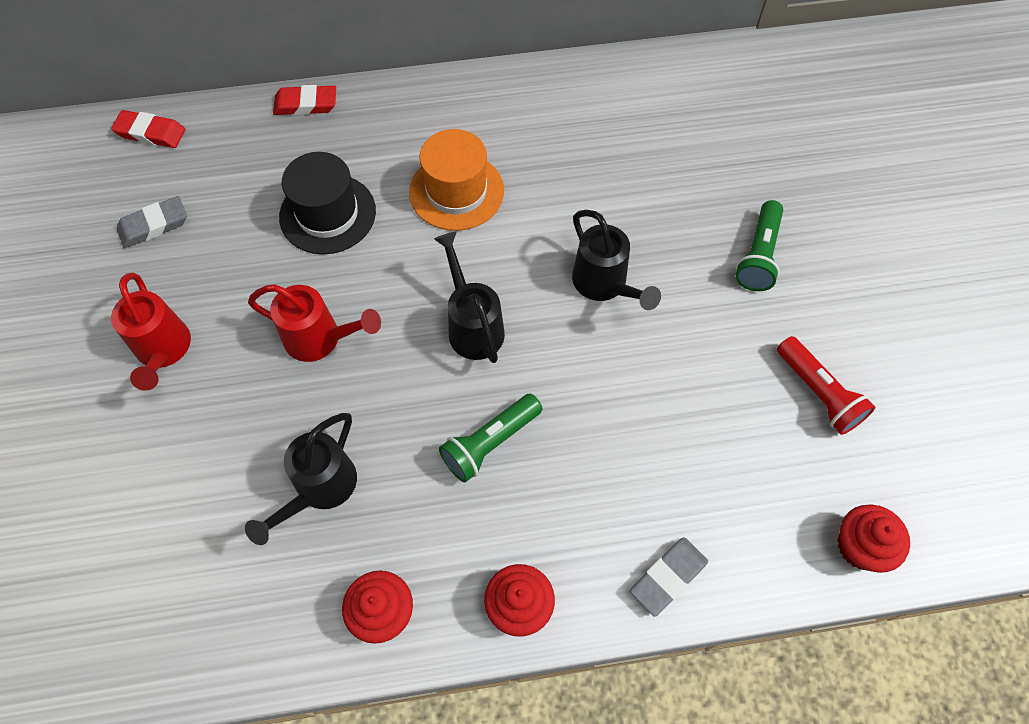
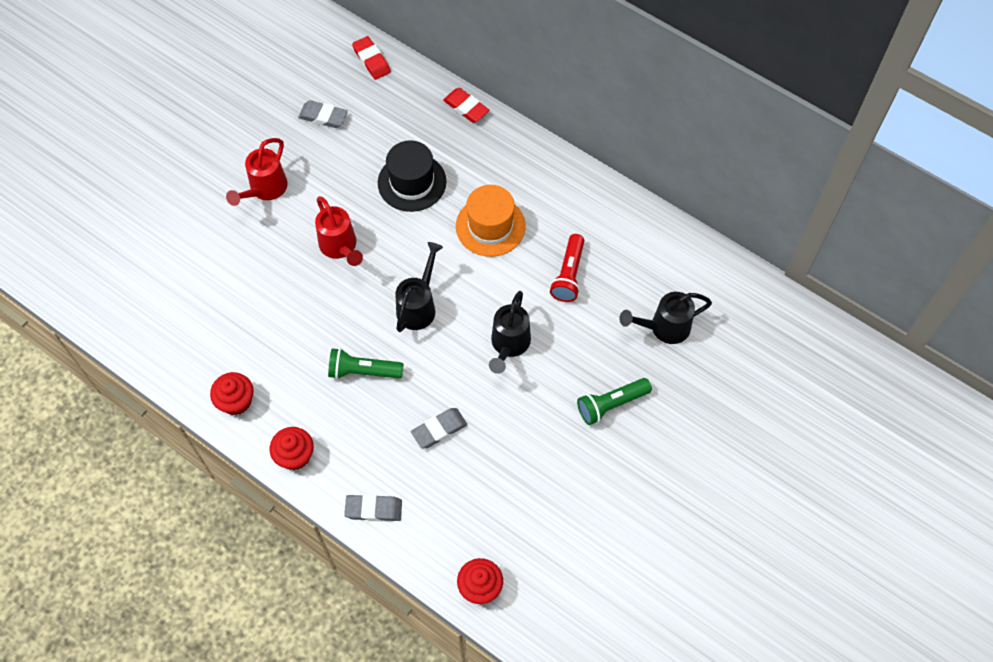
camera: 45 degrees right, 0 degrees up
black watering can [245,413,357,545] -> black watering can moved to [619,292,712,344]
red flashlight [777,336,875,435] -> red flashlight moved to [550,234,584,302]
none -> grey eraser [411,408,467,448]

